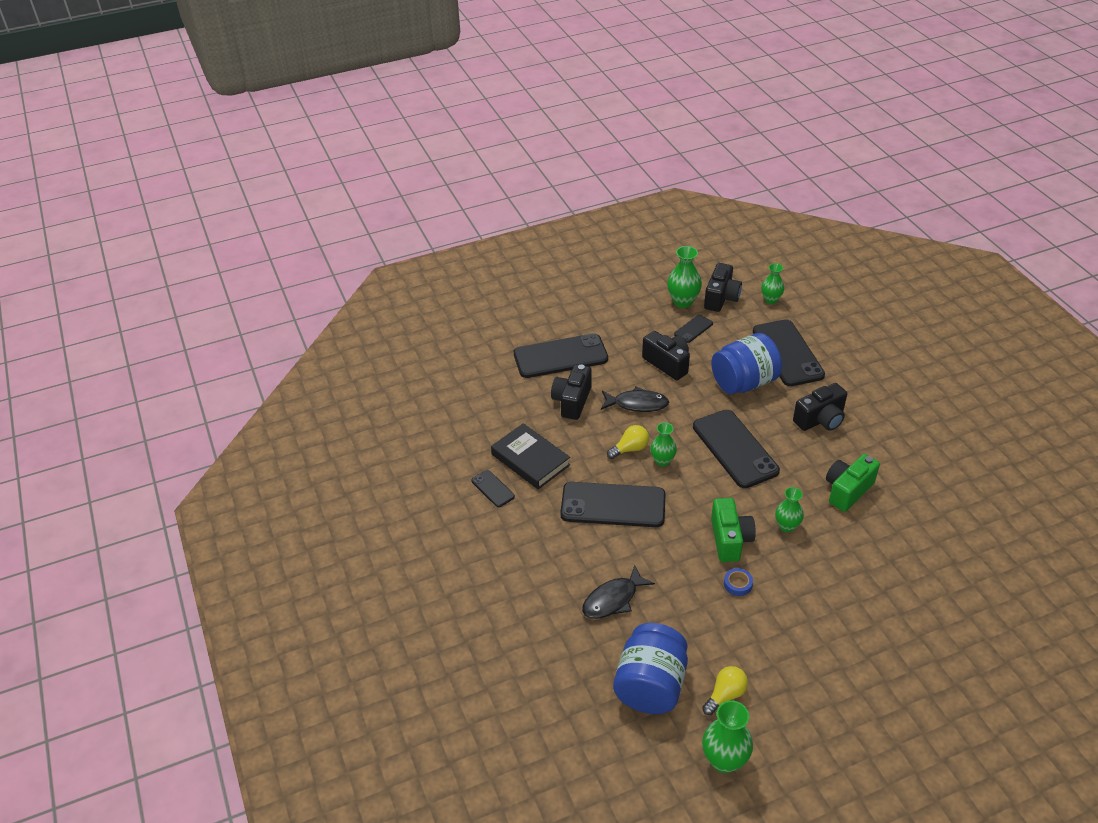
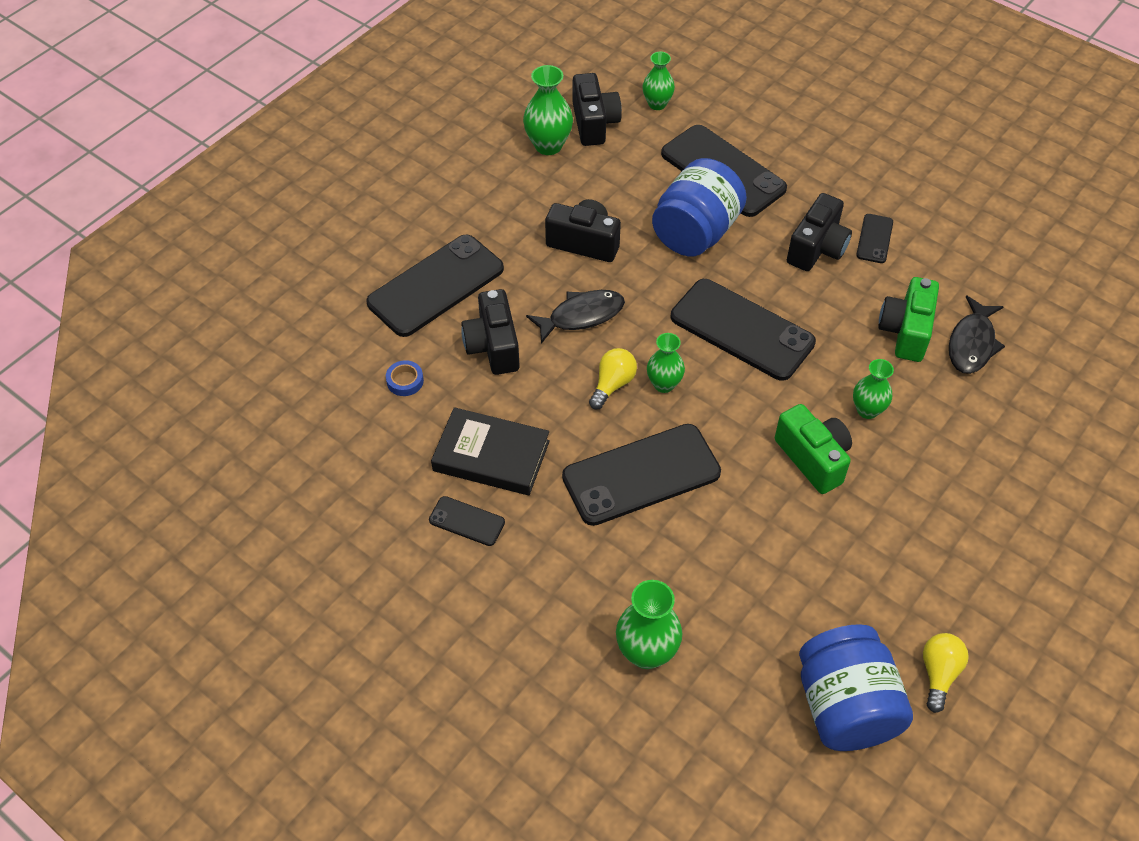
camera: 30 degrees left, 10 degrees up
black fish [582,565,655,619] -> black fish moved to [949,295,1005,374]
black phone [674,315,713,343] -> black phone moved to [856,214,893,263]
green vase [702,700,753,773] -> green vase moved to [616,580,682,669]
blue tape [724,568,753,596] -> blue tape moved to [386,360,424,396]

